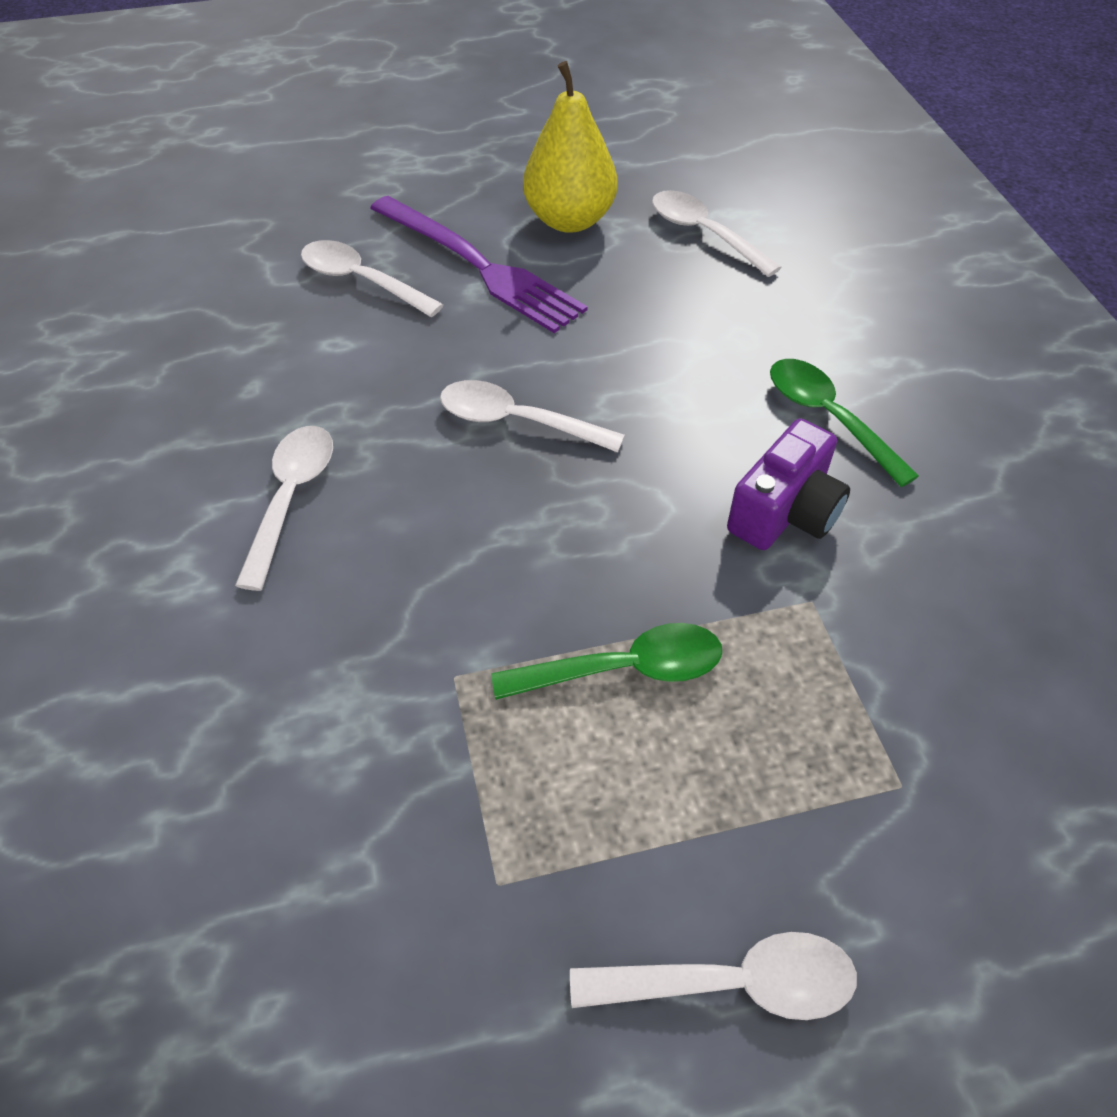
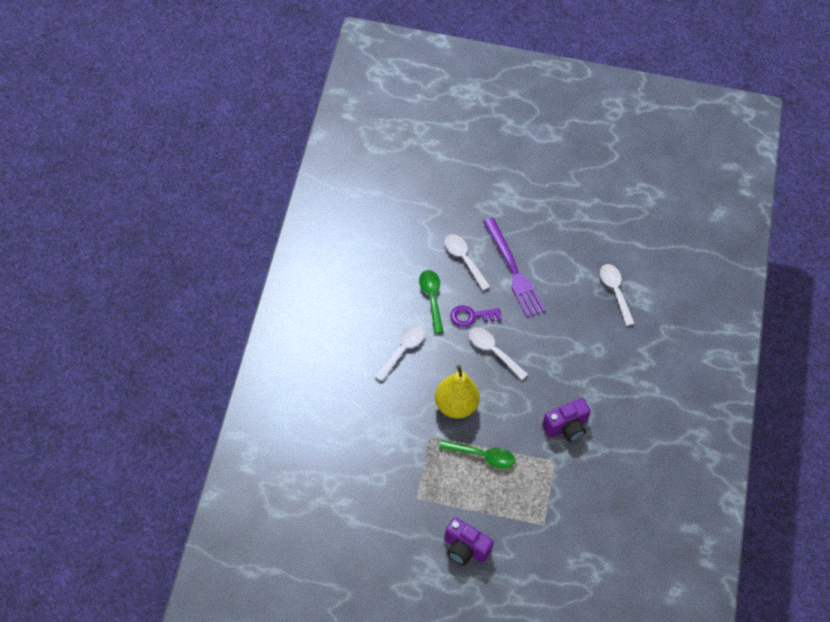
camera: 20 degrees right, 5 degrees up
yellow pear [523,61,618,233] -> yellow pear moved to [435,365,480,419]
white spoon [570,932,857,1020] -> purple camera [444,517,494,565]
green spoon [770,359,919,487] -> green spoon moved to [419,270,444,334]
none -> purple key [450,305,502,328]

